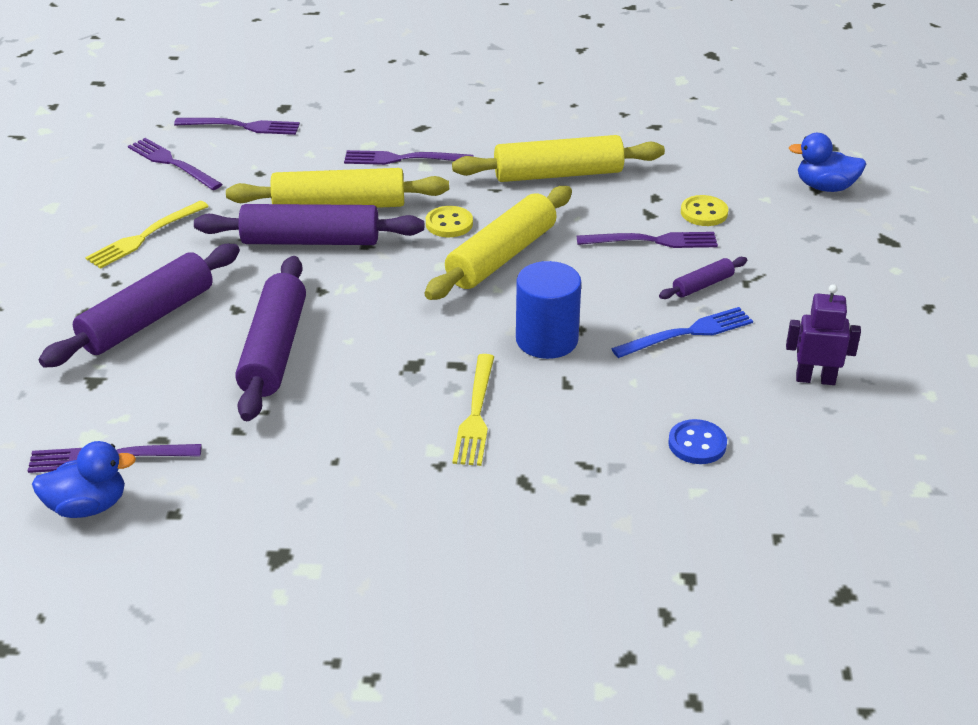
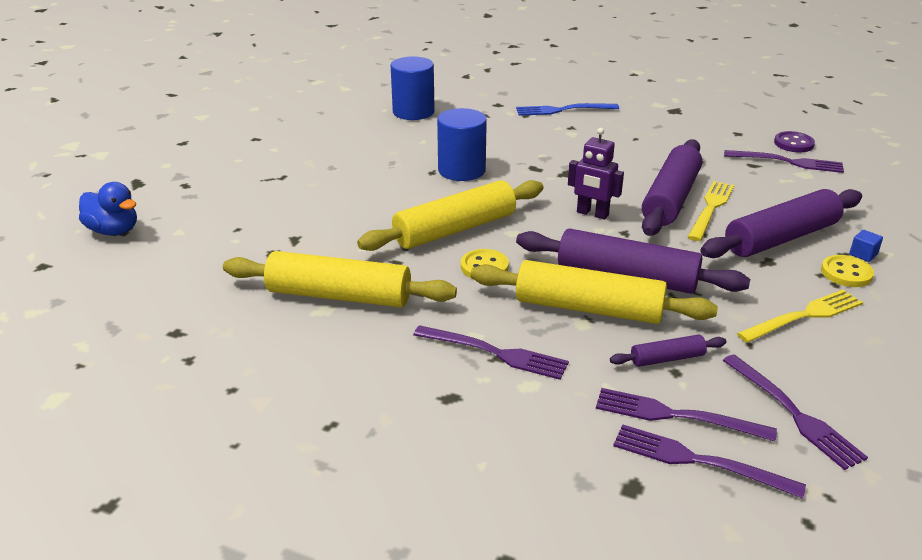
camera: 160 degrees left, 5 degrees down
blue duck [32,441,136,518] -> purple button [774,131,815,152]
yellow fork [452,354,494,466] -> yellow fork moved to [688,181,734,241]
purple fork [577,232,718,248] -> purple fork moved to [596,388,777,441]
blue fork [611,307,753,358] -> blue fork moved to [516,103,619,116]
purple rolling pin [659,257,747,299] -> purple rolling pin moved to [610,335,727,367]
blue button [668,419,727,464] -> blue cylinder [391,56,435,120]
yellow button [681,195,728,226] -> yellow button moved to [821,255,874,287]
purple robot [786,284,861,385] -> purple robot moved to [568,128,624,220]
none -> blue cube [849,230,883,262]

